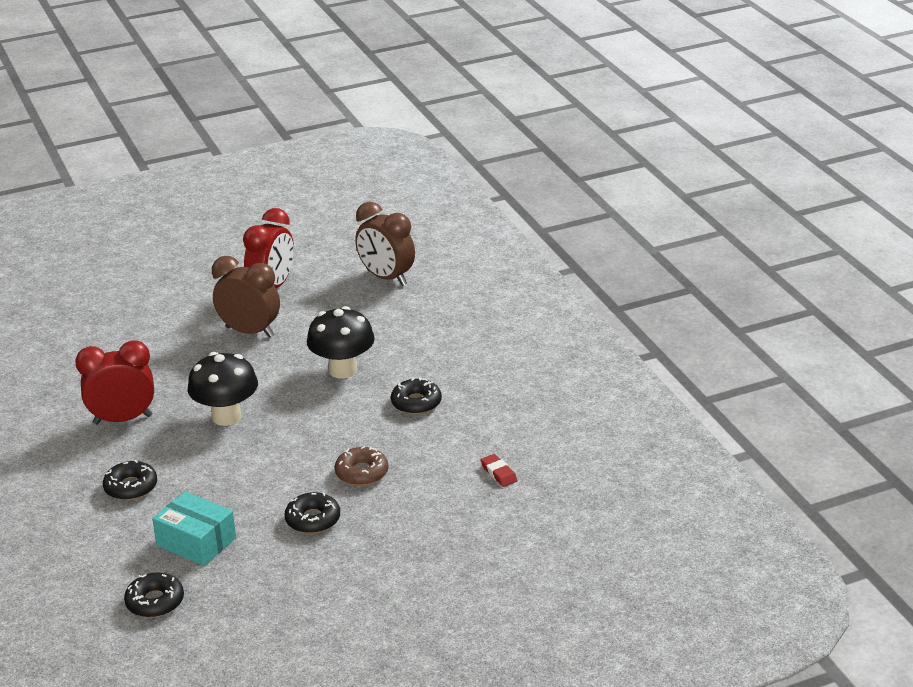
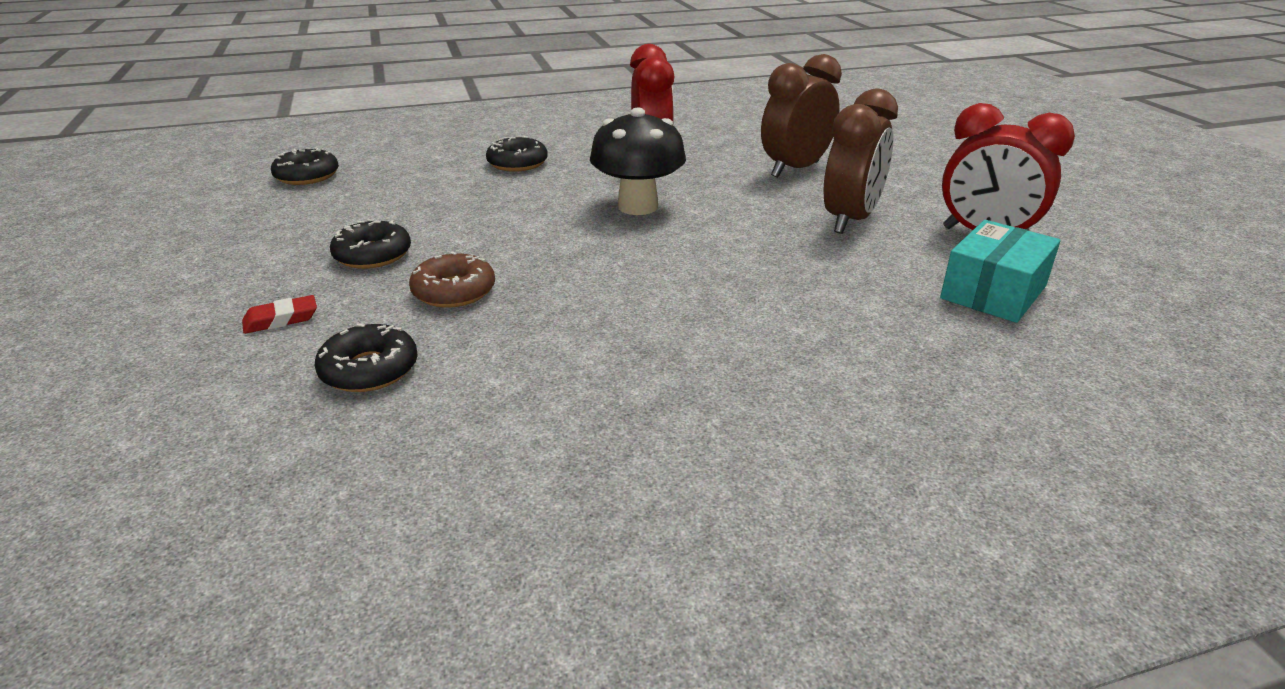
camera: 95 degrees right, 0 degrees up
turquoise box [152,491,236,566] -> turquoise box moved to [940,220,1061,323]
black mushroom [307,306,375,379] -> none
brown clock [355,202,415,286] -> brown clock moved to [761,54,842,178]
black donut [391,378,442,415] -> black donut moved to [315,323,418,392]
red eraser [481,454,518,487] -> red eraser moved to [242,295,317,334]

